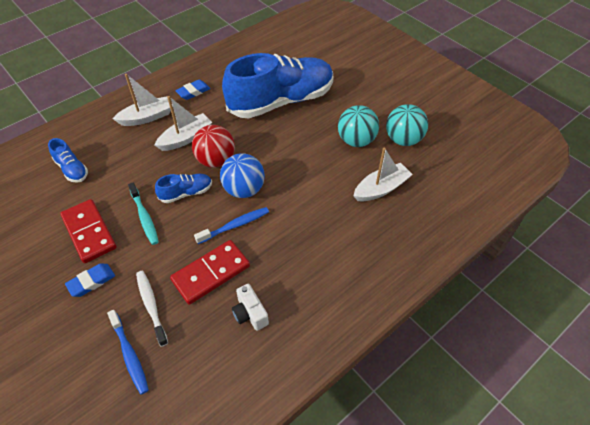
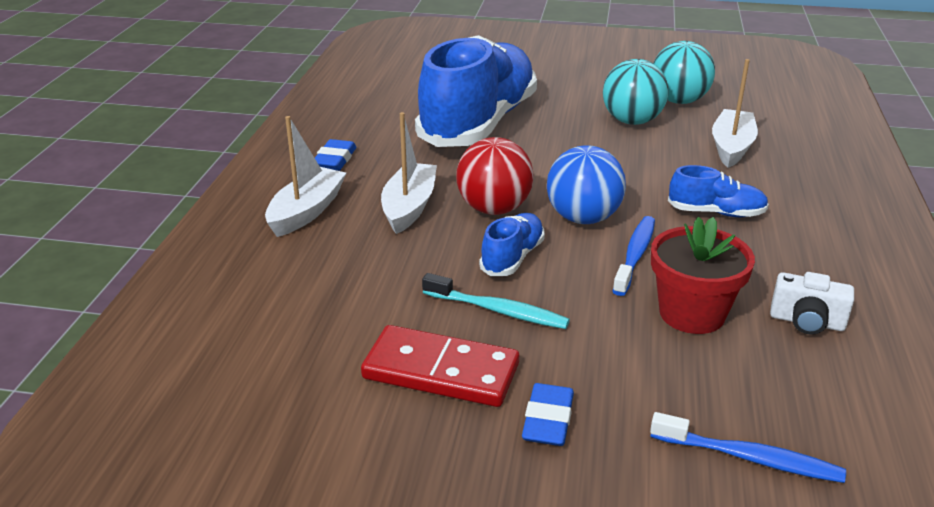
camera: 40 degrees left, 20 degrees down
blue shoe [48,138,88,183] -> blue shoe moved to [668,165,769,217]
white toothbrush [136,271,168,347] -> none
red domino [170,240,250,305] -> red flower pot [651,217,755,334]

